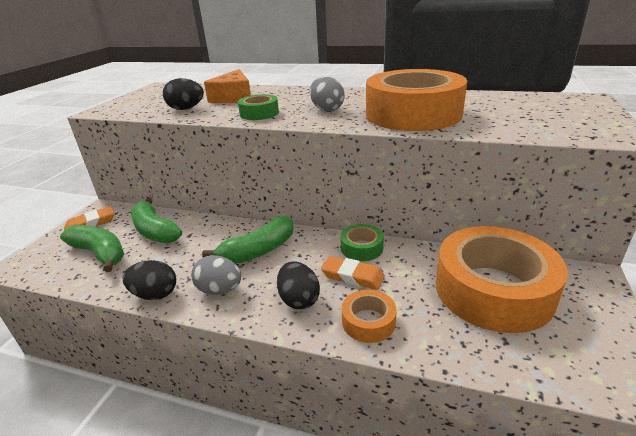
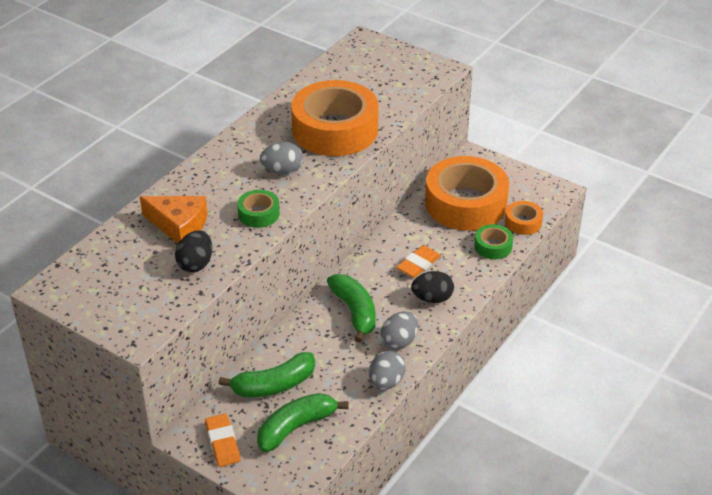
camera: 75 degrees left, 10 degrees up
black egg [123,260,176,300] -> grey egg [369,351,406,390]
green tape [340,224,384,261] -> green tape moved to [474,224,513,259]
orange tape [342,290,397,343] -> orange tape moved to [505,201,543,235]

